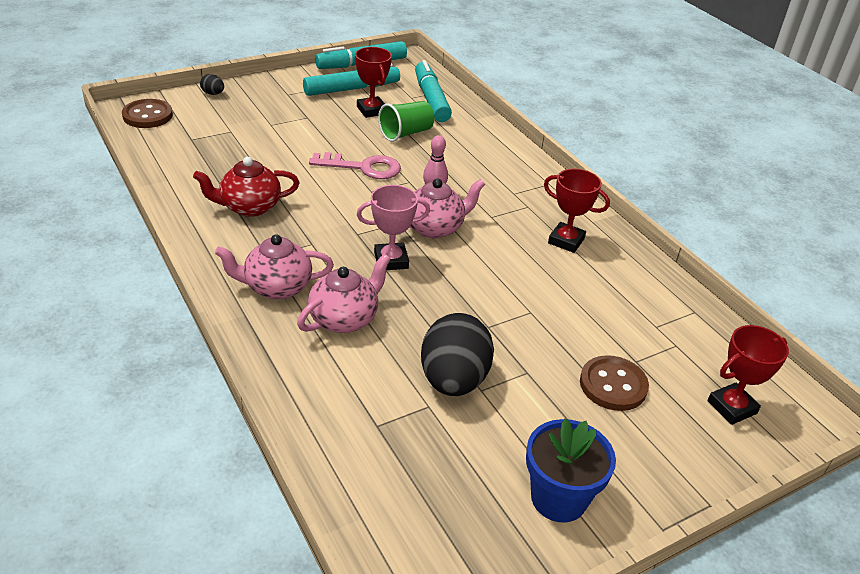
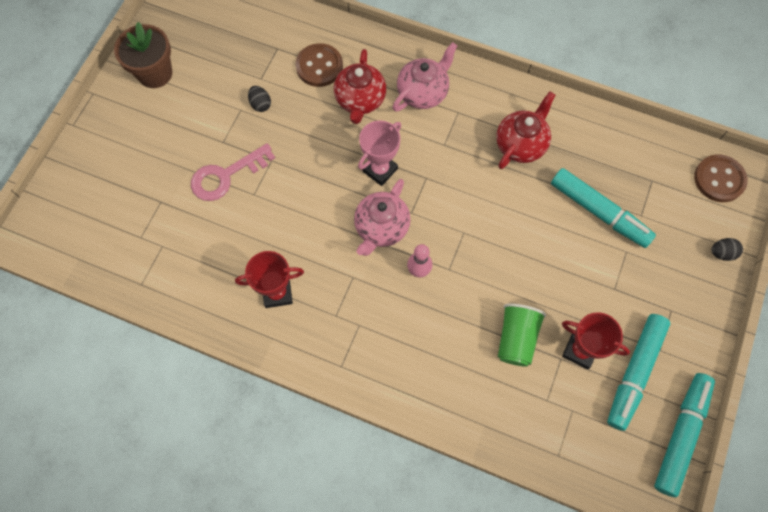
camera: 145 degrees right, 30 degrees up
pink teapot [297,254,391,333] -> red teapot [334,49,386,124]
pink key [309,152,401,179] -> pink key moved to [191,143,275,201]
turquoise marker [415,60,452,122] -> turquoise marker moved to [551,168,656,248]
black egg [421,313,494,396] -> black egg [248,86,271,112], size x0.42
blue flower pot [526,418,616,523] -> brown flower pot [114,22,172,88]
brown button [580,355,649,411] -> brown button moved to [296,43,343,87]
red trophy [708,325,789,425] -> none

